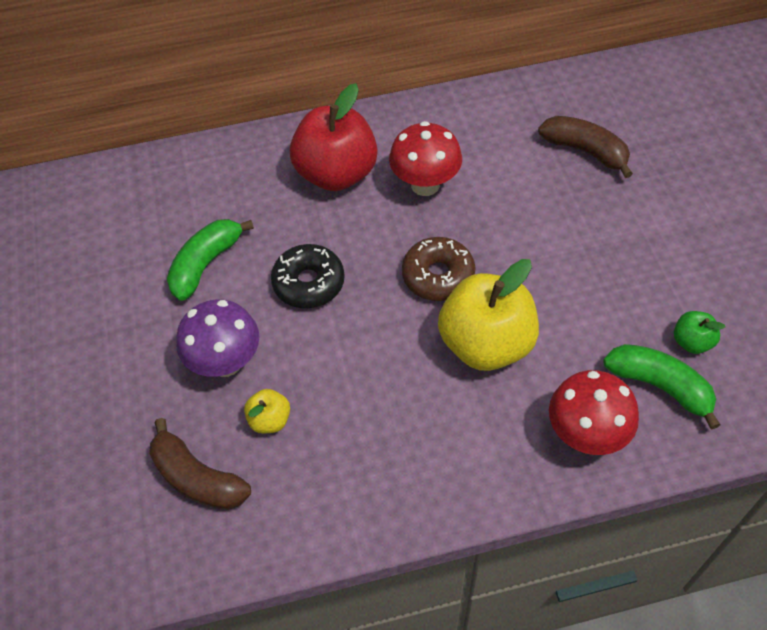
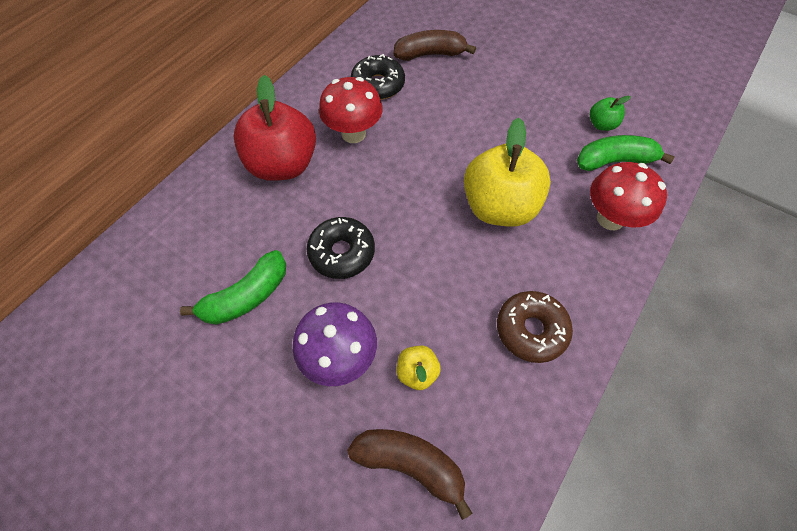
camera: 45 degrees left, 5 degrees up
brown banana [149,418,251,510] -> brown banana turned 150 degrees counterclockwise [347,429,472,520]
green banana [167,219,254,301] -> green banana turned 120 degrees counterclockwise [180,250,286,325]
brown donut [402,237,476,301] -> brown donut moved to [497,291,573,363]
none -> black donut [351,54,405,100]

